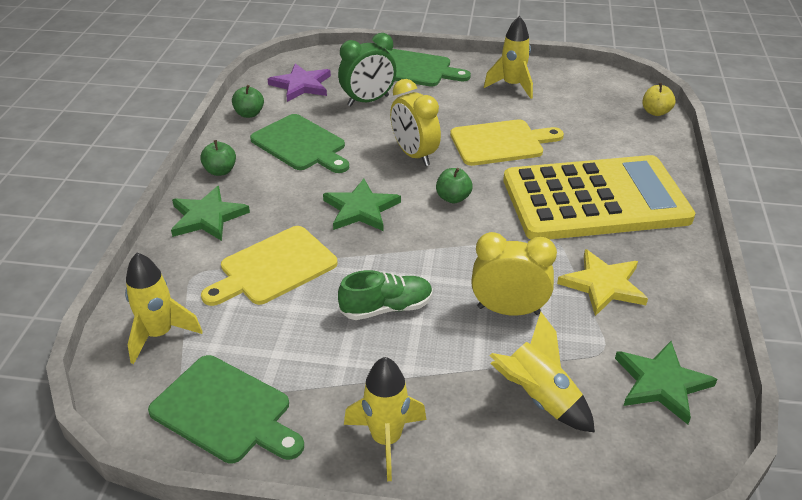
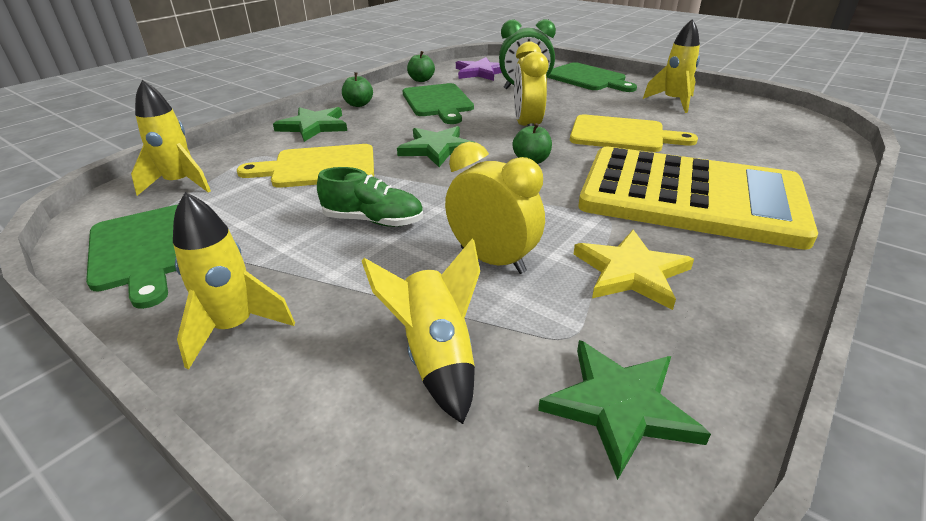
camera: 30 degrees right, 5 degrees down
yellow apple [643,83,675,116] -> none

